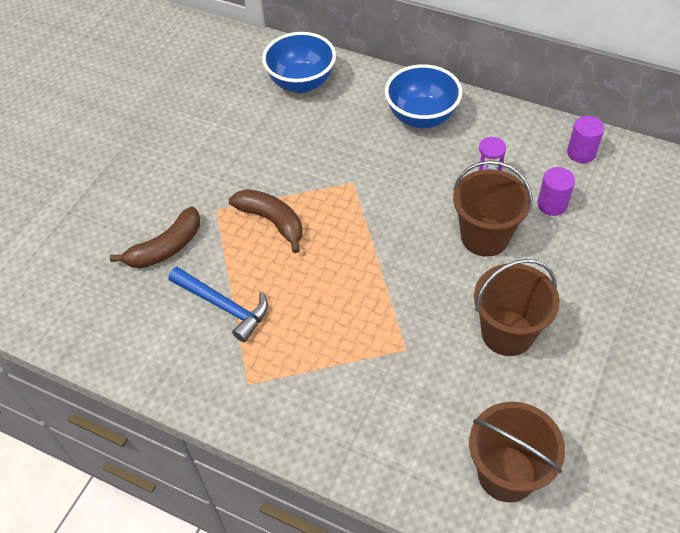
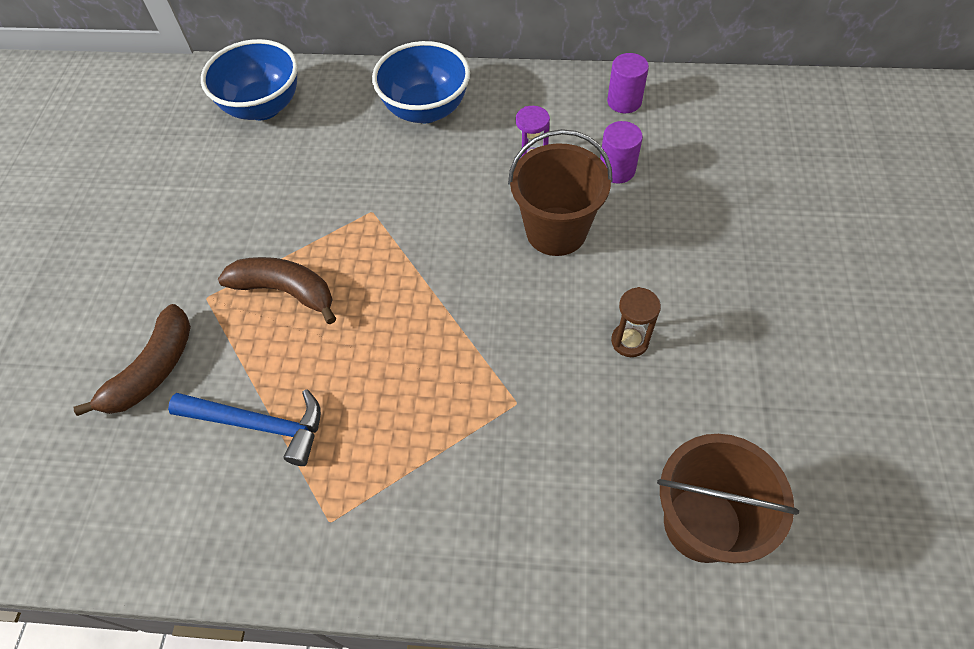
camera: 20 degrees left, 5 degrees up
brown bucket [474,259,560,356] -> brown hourglass [611,287,661,357]

